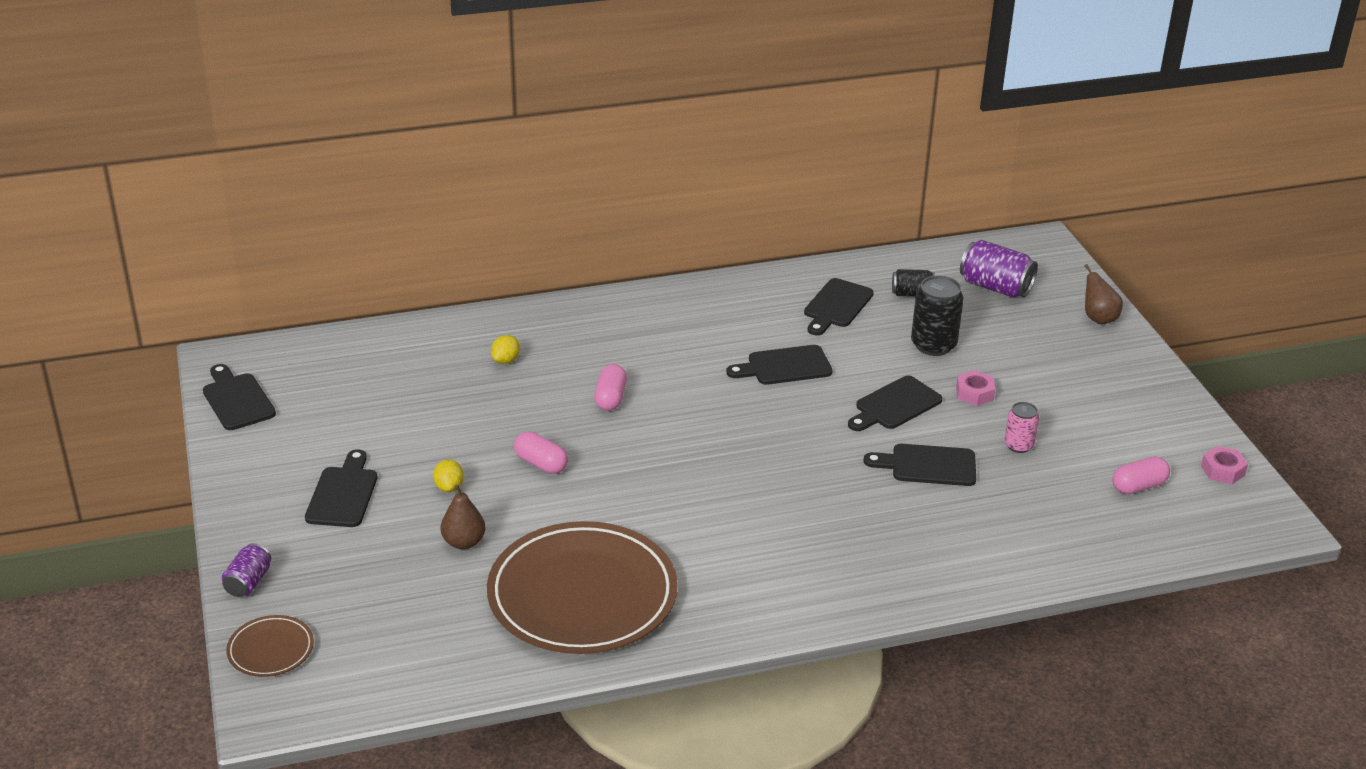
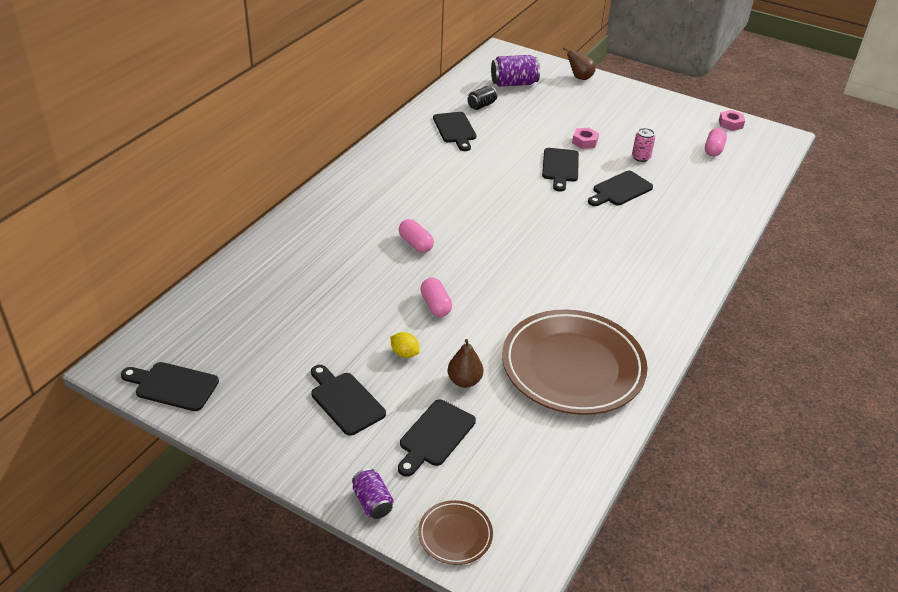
camera: 45 degrees left, 5 degrees up
yellow lemon [491,335,520,364] -> none
pink capsule [514,431,568,474] -> pink capsule turned 75 degrees clockwise [421,278,452,317]
black cutting board [726,345,833,385] -> black cutting board moved to [398,399,476,477]
black can [911,276,964,356] -> none

